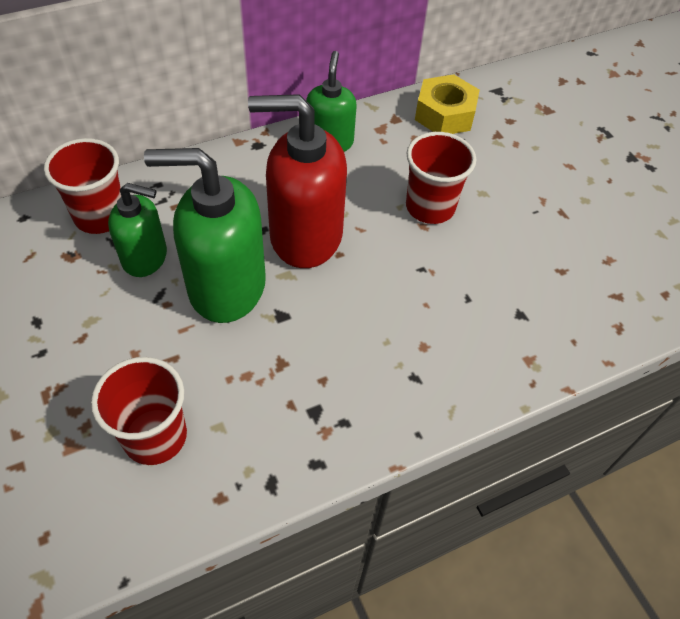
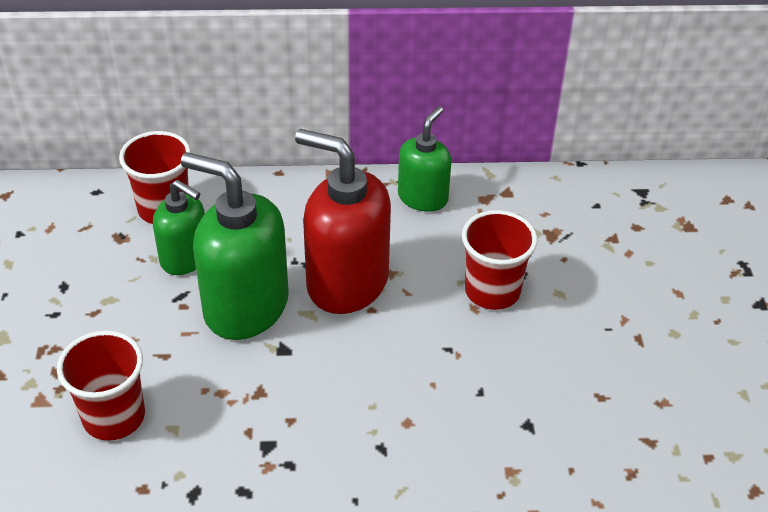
camera: 25 degrees right, 10 degrees down
yellow nut [415,74,480,134] -> none

